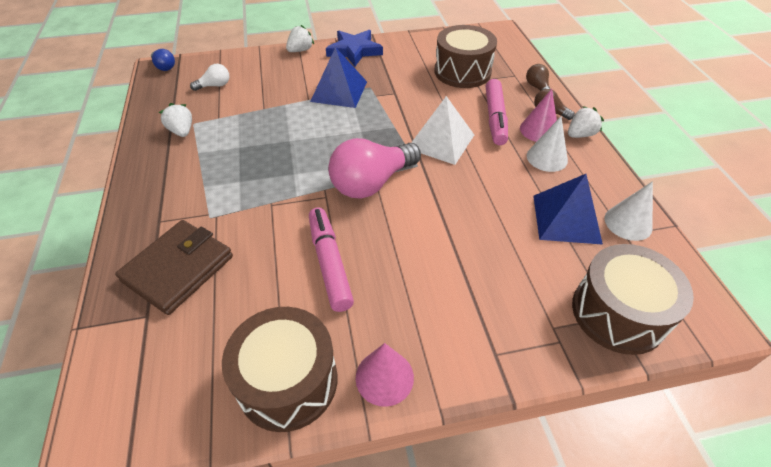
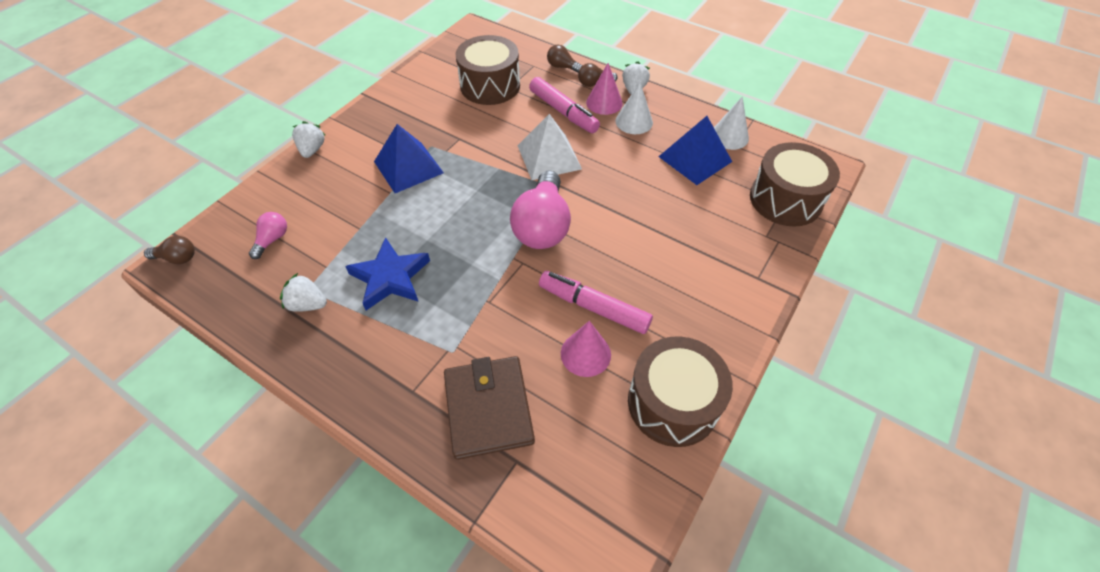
camera: 45 degrees left, 5 degrees up
blue light bulb [151,49,175,71] -> brown light bulb [144,236,195,264]
white light bulb [190,64,229,91] -> pink light bulb [249,212,287,259]
blue star [326,30,383,66] -> blue star moved to [345,237,430,310]
pink cone [356,343,414,407] -> pink cone moved to [561,321,611,377]

